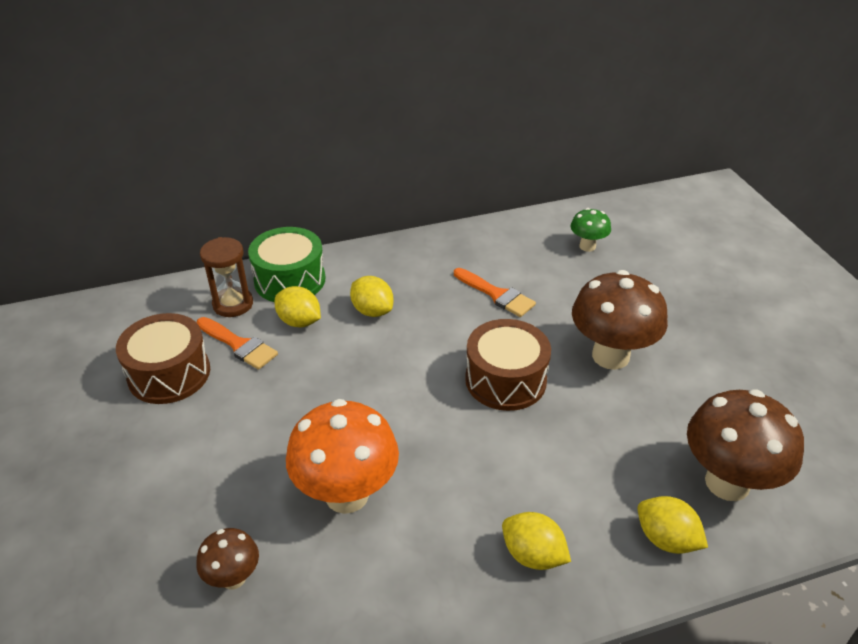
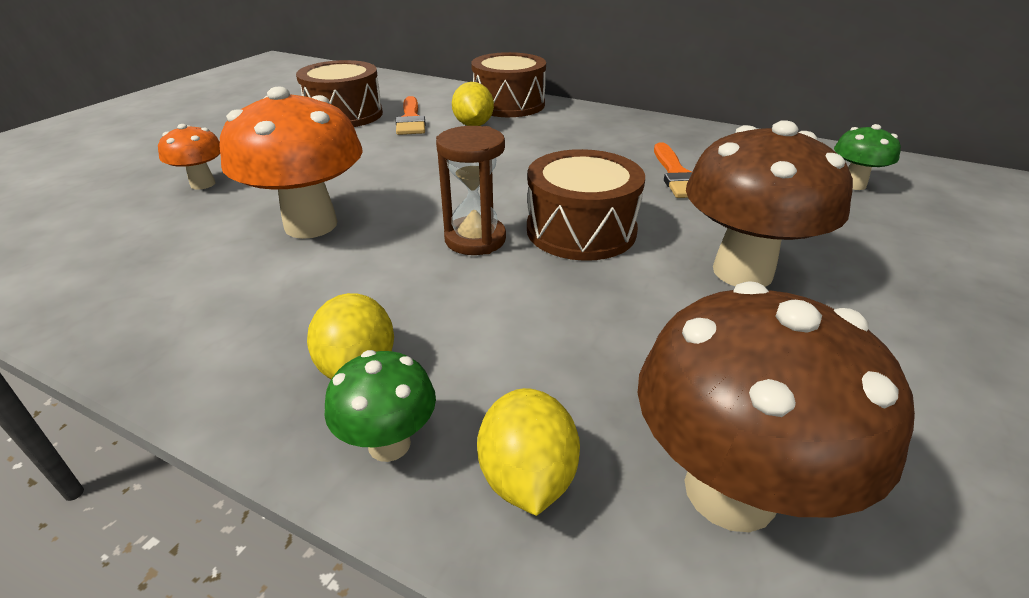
camera: 45 degrees right, 5 degrees down
brown mushroom [196,528,259,589] -> none
brown hourglass [200,237,253,317] -> brown hourglass moved to [436,126,506,255]
green drum [248,227,326,302] -> brown drum [471,52,546,117]
yellow lemon [350,276,393,317] -> none
none -> orange mushroom [158,124,220,190]
none -> green mushroom [324,350,436,462]

